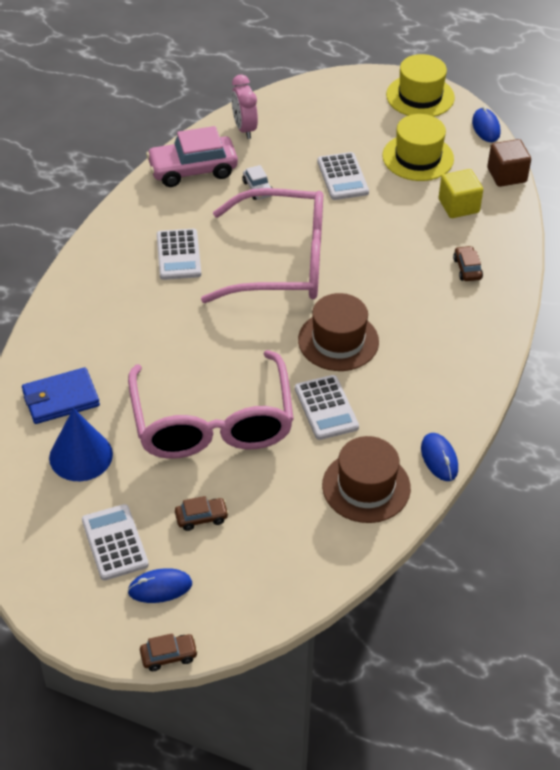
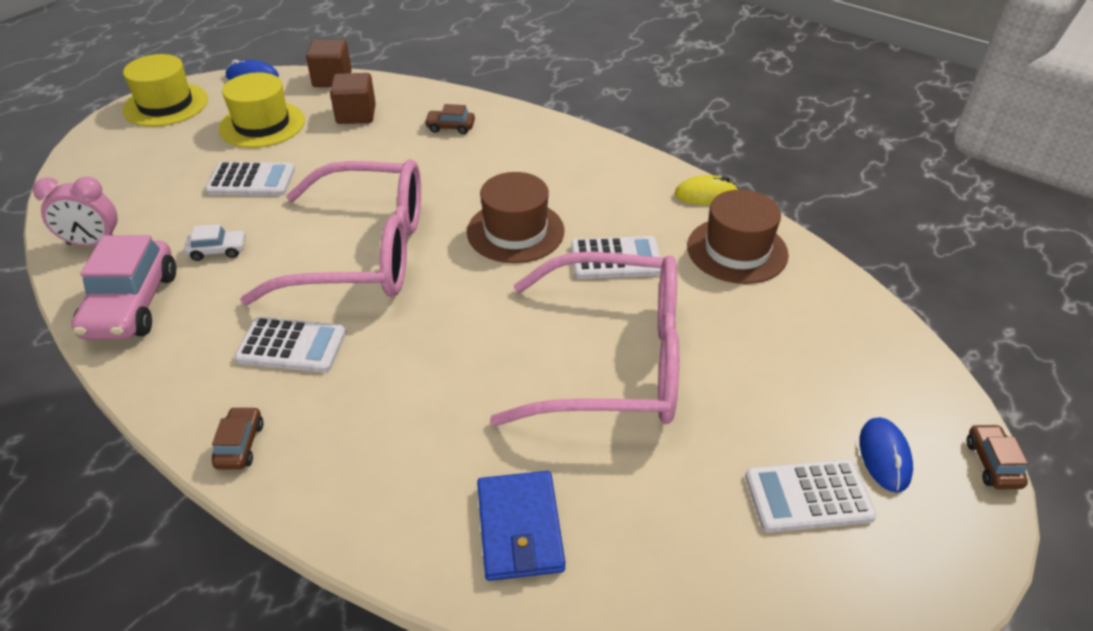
camera: 75 degrees left, 5 degrees down
blue cone [49,408,113,481] -> none
brown car [175,496,229,531] -> brown car moved to [212,406,264,470]
pink glasses [201,188,323,303] -> pink glasses turned 75 degrees clockwise [240,159,421,305]
blue mouse [421,433,458,481] -> yellow mouse [674,175,739,205]
yellow cube [439,169,483,218] -> brown cube [330,73,376,124]

